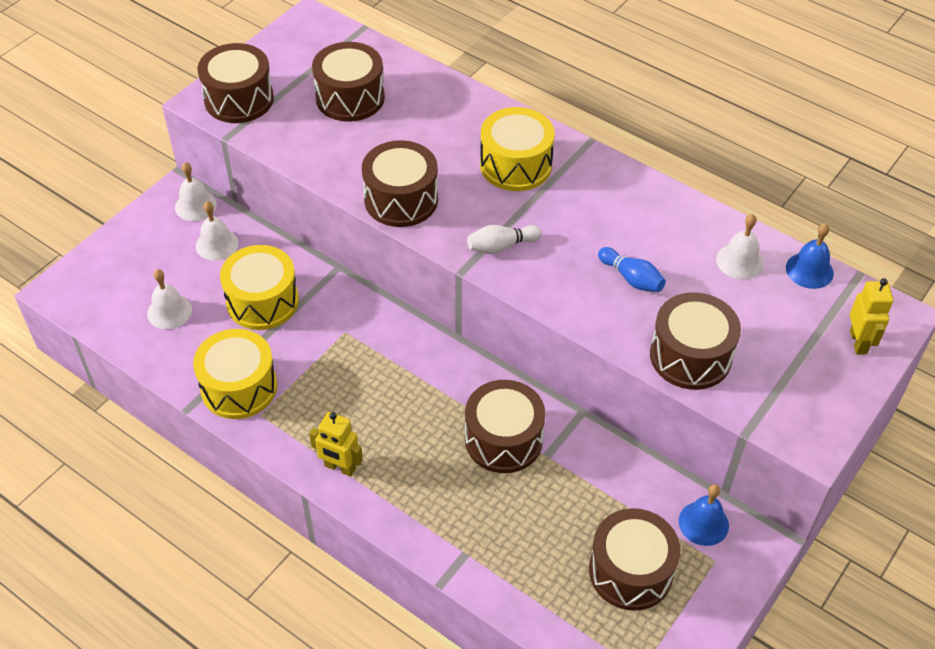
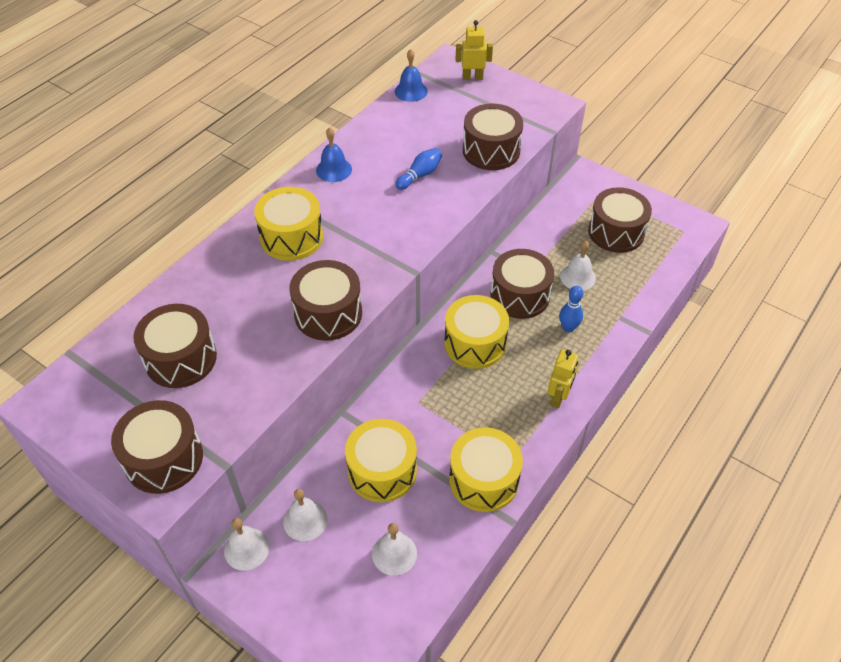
camera: 90 degrees left, 0 degrees up
white bowling pin [467,225,542,254] -> none
blue bell [679,484,729,546] -> blue bell moved to [316,127,352,182]
white bell [716,214,764,279] -> white bell moved to [560,241,596,291]
none -> yellow drum [444,295,509,369]
none -> blue bowling pin [559,286,583,332]

